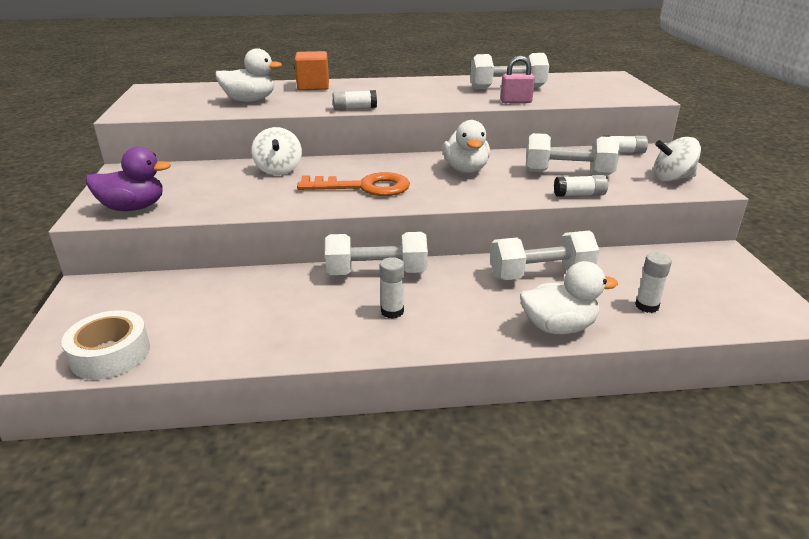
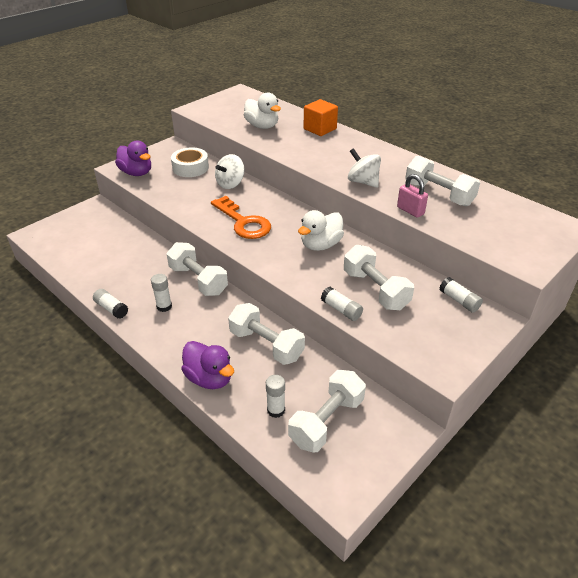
camera: 50 degrees right, 10 degrees up
white tape [61,310,150,379] -> white tape moved to [171,147,209,177]
white glue stick [333,90,377,110] -> white glue stick moved to [93,289,128,319]
white duck [520,261,618,334] -> purple duck [181,341,234,389]
white spinning top [654,137,701,182] -> white spinning top moved to [348,148,381,188]
none -> white dumbbell [288,370,366,453]

